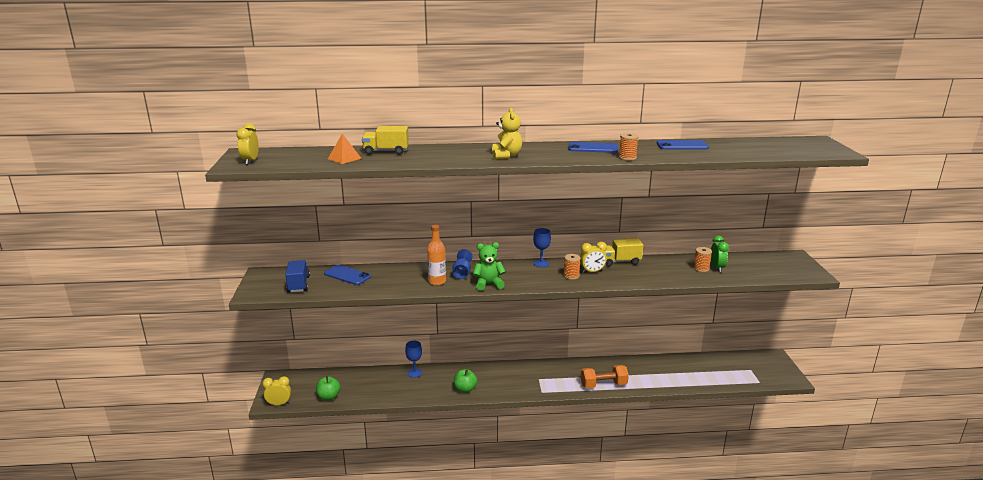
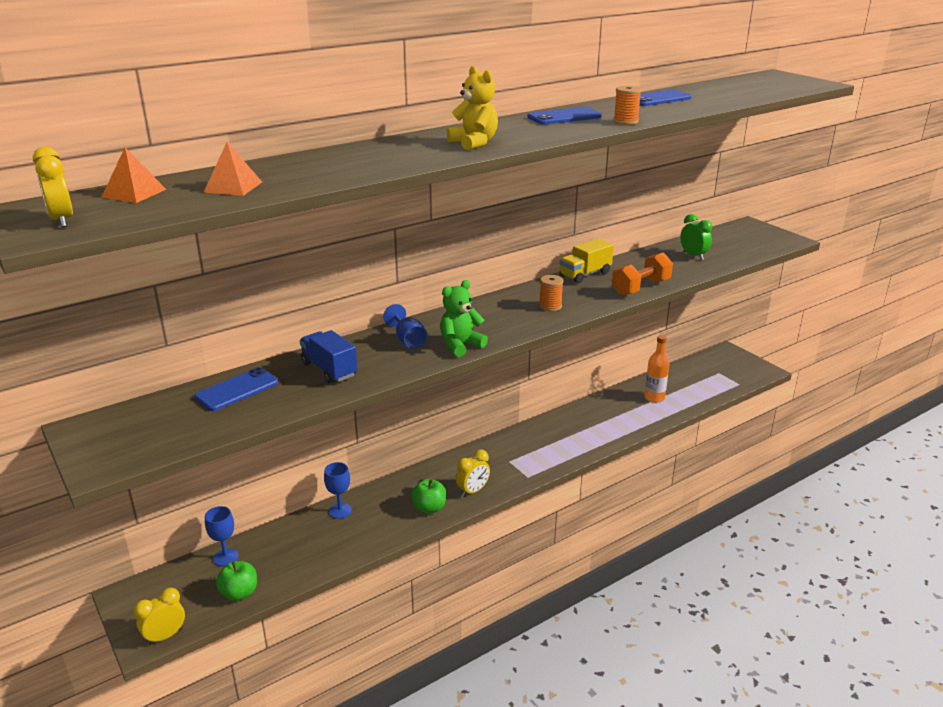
camera: 30 degrees left, 5 degrees up
blue truck [285,260,310,292] -> blue truck moved to [300,330,358,384]
blue phone [324,265,371,285] -> blue phone turned 45 degrees counterclockwise [194,367,279,411]
yellow truck [362,126,409,154] -> none
orange bottle [427,225,446,285] -> orange bottle moved to [644,335,670,403]
blue goblet [533,228,551,267] -> blue goblet moved to [205,506,239,566]
yellow clock [580,242,607,273] -> yellow clock moved to [456,449,490,497]
orange dumbbell [581,365,629,388] -> orange dumbbell moved to [612,253,673,296]
orange spool [693,247,712,272] -> none
none -> orange pyramid [102,147,167,203]

